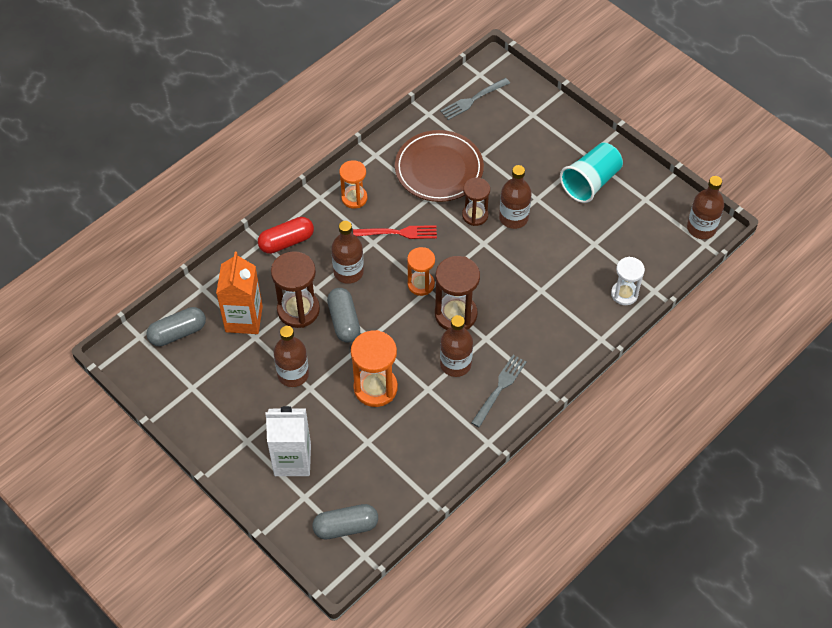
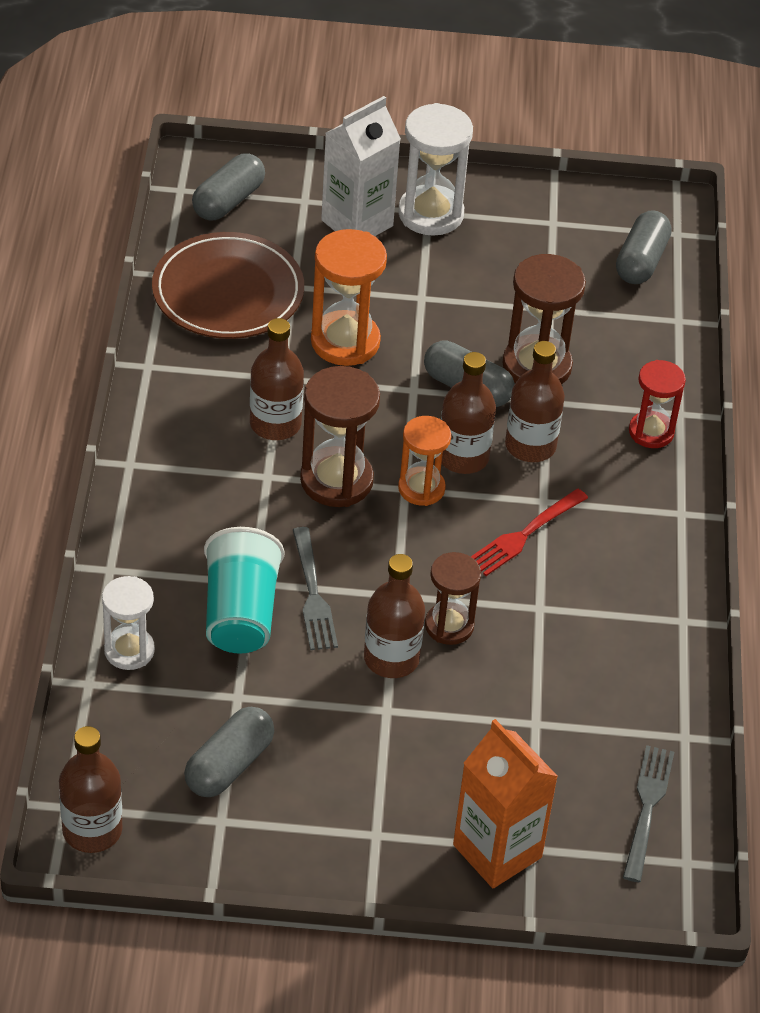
camera: 135 degrees right, 10 degrees down
orange carton [216,252,263,334] -> orange carton moved to [453,719,558,888]
red capsule [258,217,314,254] -> red hourglass [629,360,686,448]
brown bottle [274,326,309,387] -> brown bottle moved to [441,352,496,474]
orange hourglass [339,160,367,209] -> none
brown plate [395,130,484,202] -> brown plate moved to [152,232,304,339]
grey fork [471,355,526,427] -> grey fork moved to [293,527,338,650]
turquoise cup [560,142,623,203] -> turquoise cup moved to [204,527,284,654]
none -> grey capsule [184,707,274,797]
none -> white hourglass [398,103,473,236]

